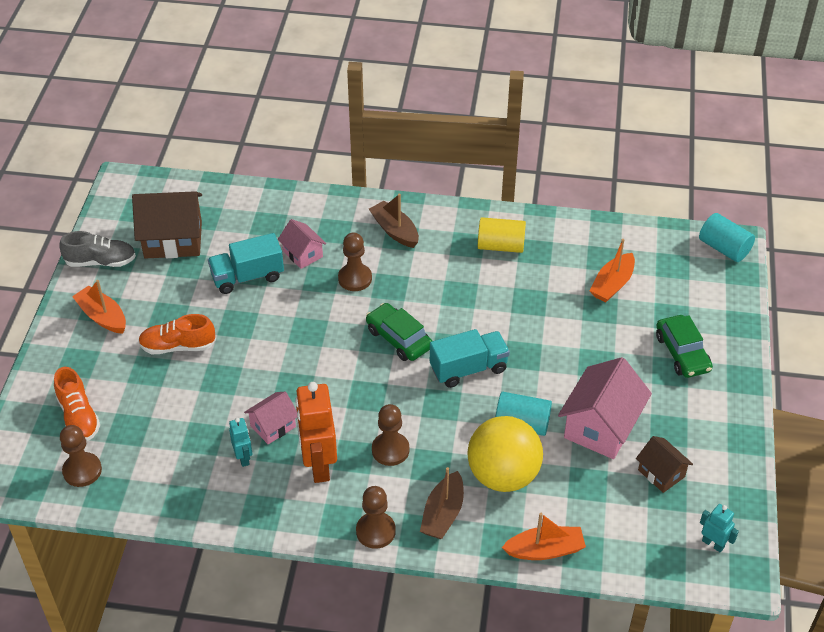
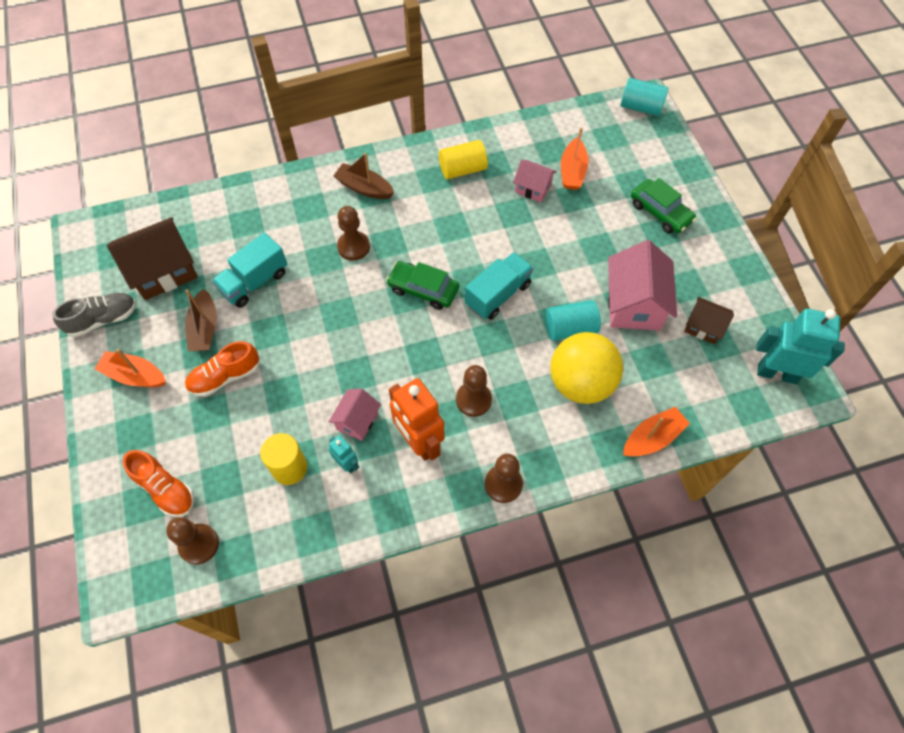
camera: 25 degrees left, 15 degrees up
pink house [278,219,326,269] -> pink house moved to [513,159,557,202]
brown boat [420,467,464,539] -> brown boat moved to [185,288,217,351]
turquoise robot [700,504,739,553] -> turquoise robot [756,308,845,384], size x2.00
none -> yellow cylinder [260,433,308,485]

